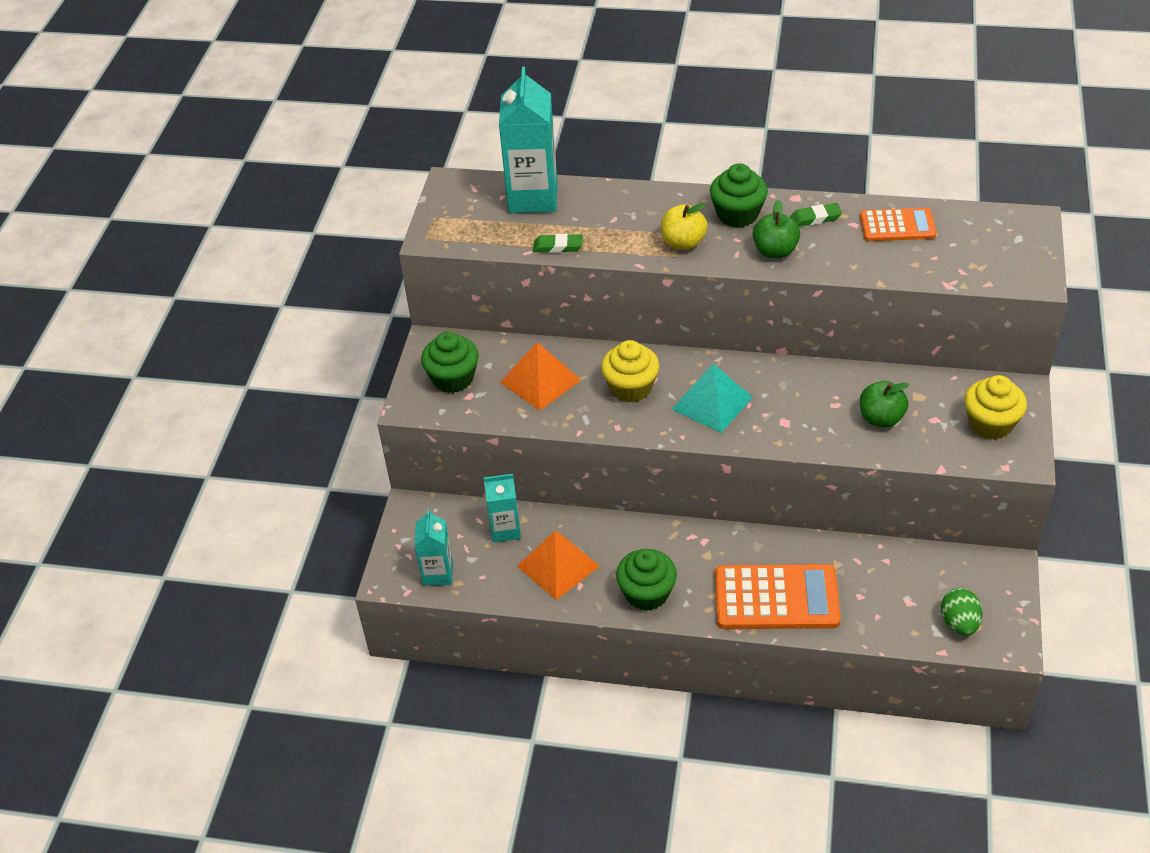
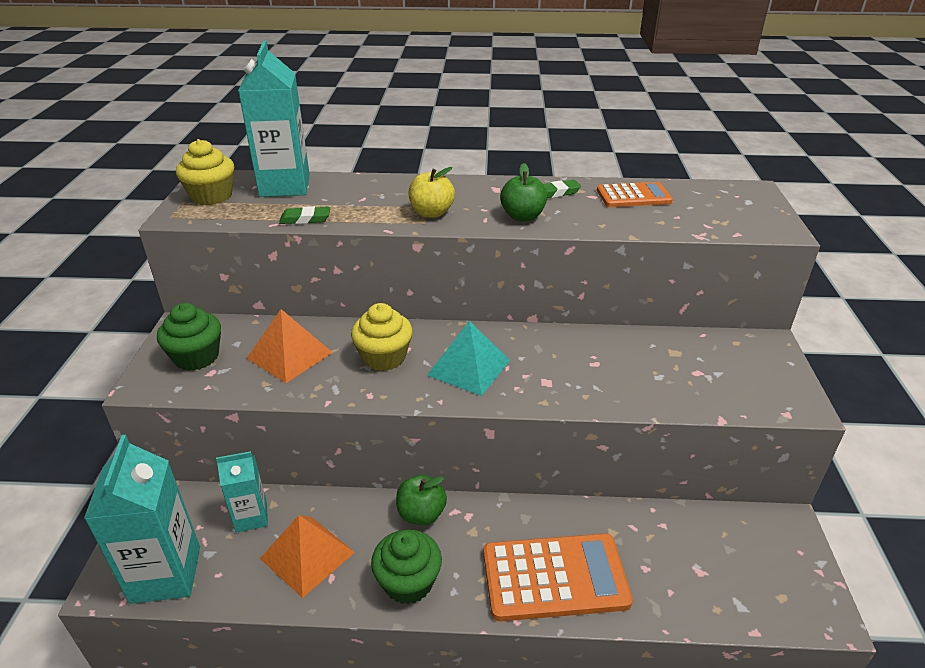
camera: 10 degrees left, 10 degrees down
turquoise carton [414,509,453,586] -> turquoise carton [84,435,200,604], size x1.73
green cupcake [710,163,768,227] -> none
green apple [860,381,909,428] -> green apple moved to [396,475,447,525]
green egg [941,588,983,636] -> none
yellow cupcake [965,375,1027,440] -> yellow cupcake moved to [176,139,234,205]

